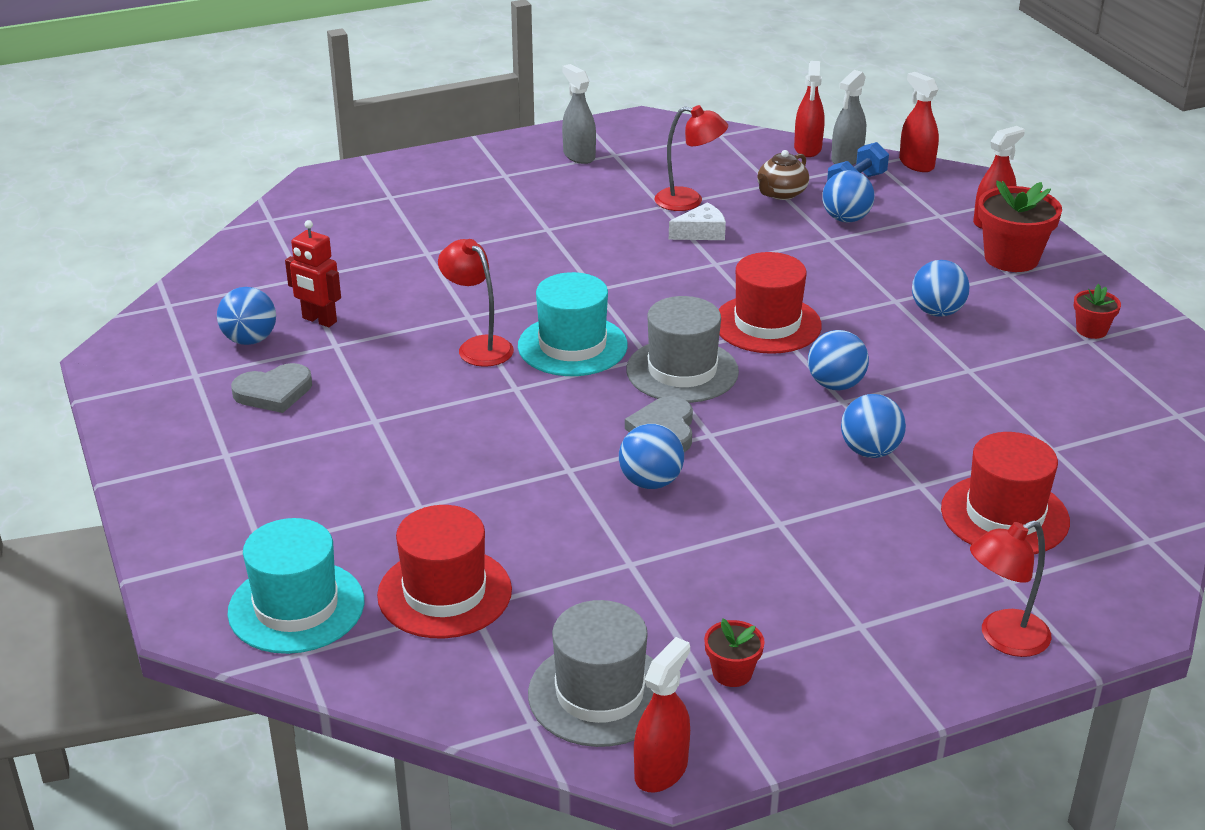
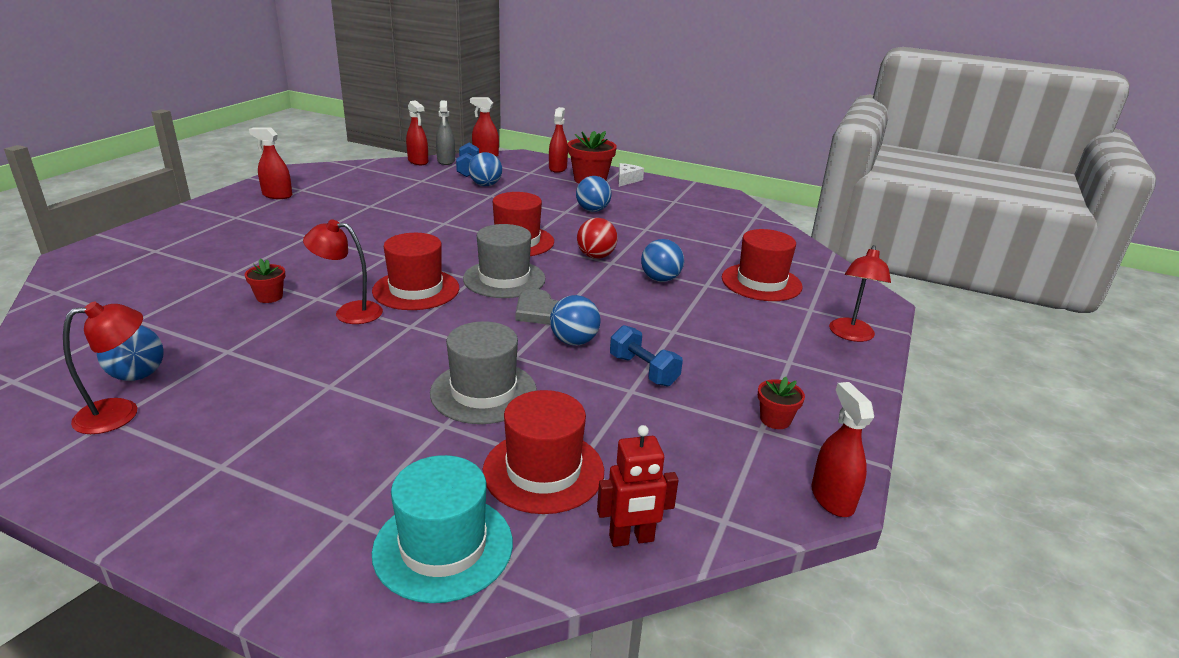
camera: 45 degrees left, 5 degrees down
grey heart [231,363,312,413] -> none
red robot [285,220,341,327] -> red robot moved to [597,425,678,547]
turquoise hat [518,272,628,376] -> red hat [372,233,459,310]
grey hat [528,600,654,747] -> grey hat moved to [430,321,537,424]
grey spray bottle [562,64,596,164] -> red spray bottle [249,127,292,199]
red lamp [655,105,728,211] -> red lamp moved to [63,301,143,434]
white cheese [669,202,726,240] -> white cheese moved to [619,163,644,187]
brown teapot [758,150,809,200] -> none
blue ball [808,330,869,390] -> red ball [577,218,618,259]
red flower pot [1074,284,1121,339] -> red flower pot moved to [244,259,285,303]
none -> blue dumbbell [610,325,683,387]

